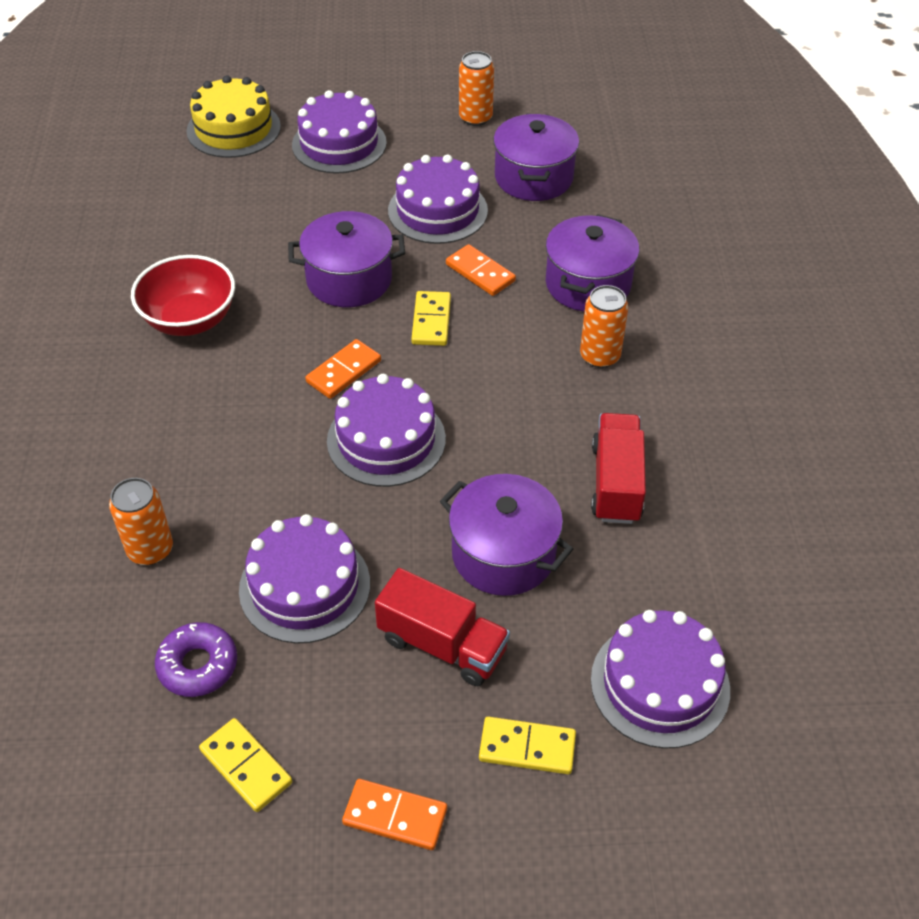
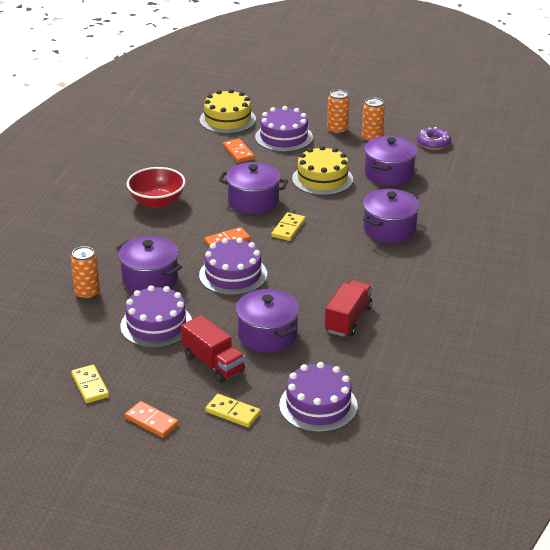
camera: 20 degrees right, 15 degrees down
purple donut [155,622,237,697] -> purple donut moved to [417,127,451,150]
purple cake [388,154,488,244] -> yellow cake [292,146,353,195]
orange domino [446,244,516,296] -> orange domino moved to [223,139,255,163]
orange can [580,285,629,368] -> orange can moved to [327,90,349,134]
none -> purple pot [116,236,182,292]

